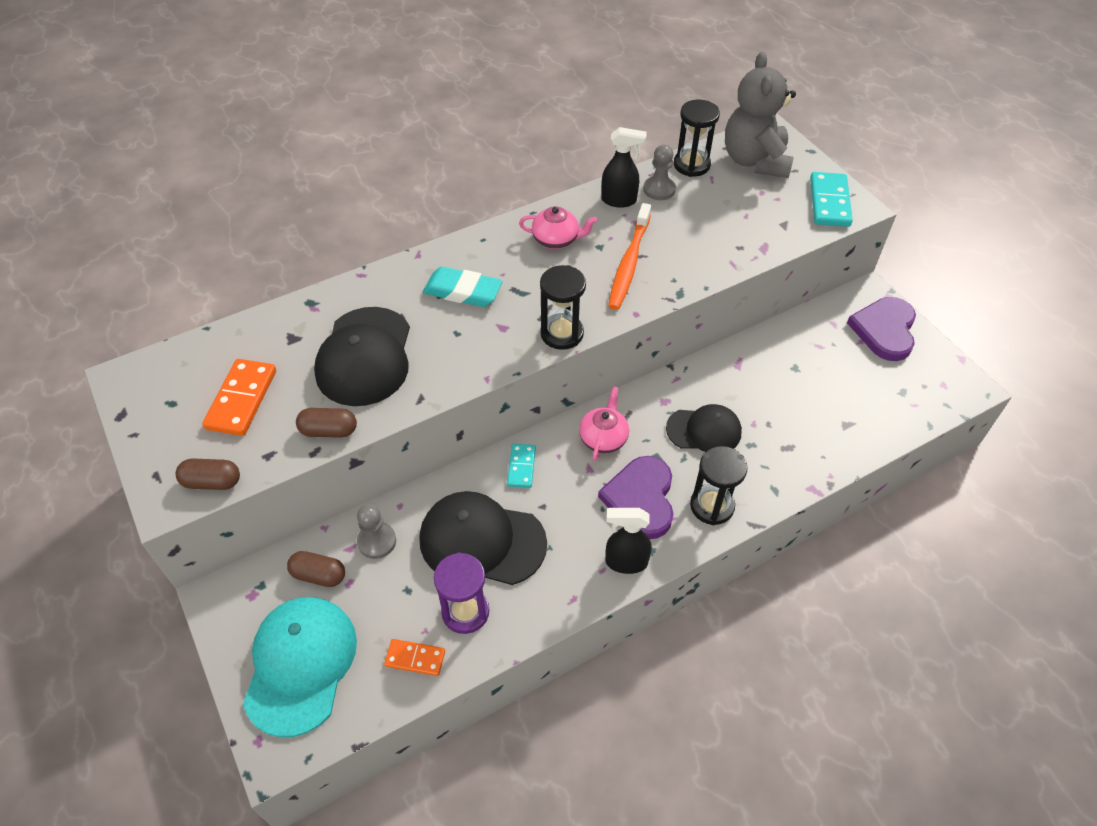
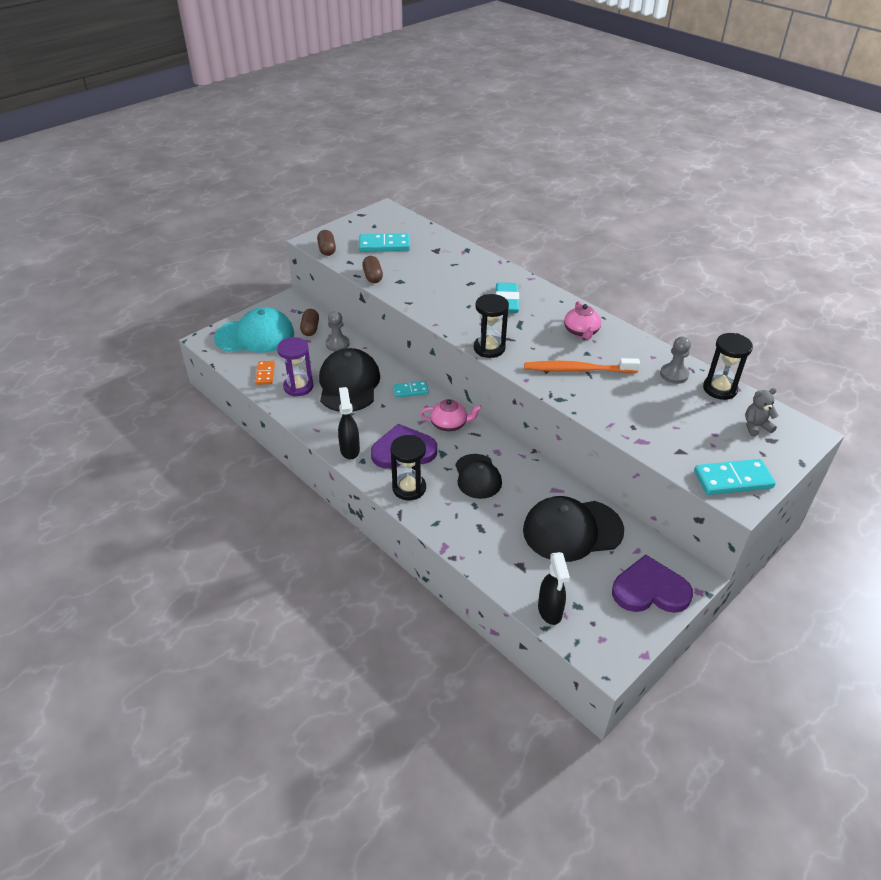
camera: 75 degrees right, 10 degrees down
orange domino [202,359,276,436] -> turquoise domino [359,233,410,252]
black cap [314,307,410,406] -> black cap moved to [523,496,624,562]
black spray bottle [601,127,647,208] -> black spray bottle moved to [538,552,570,625]
grey teddy bear [725,52,796,178] -> grey teddy bear [745,388,779,436], size x0.44

